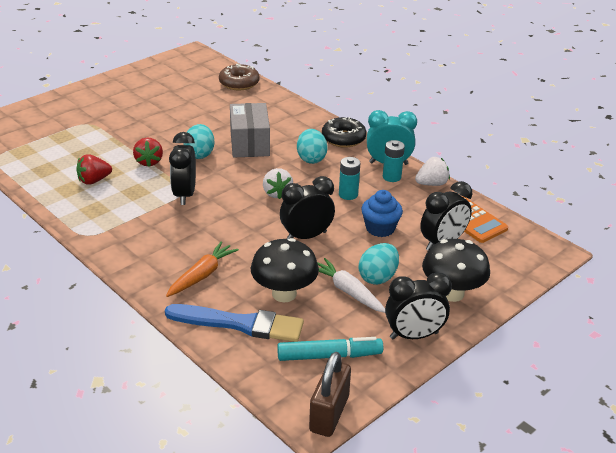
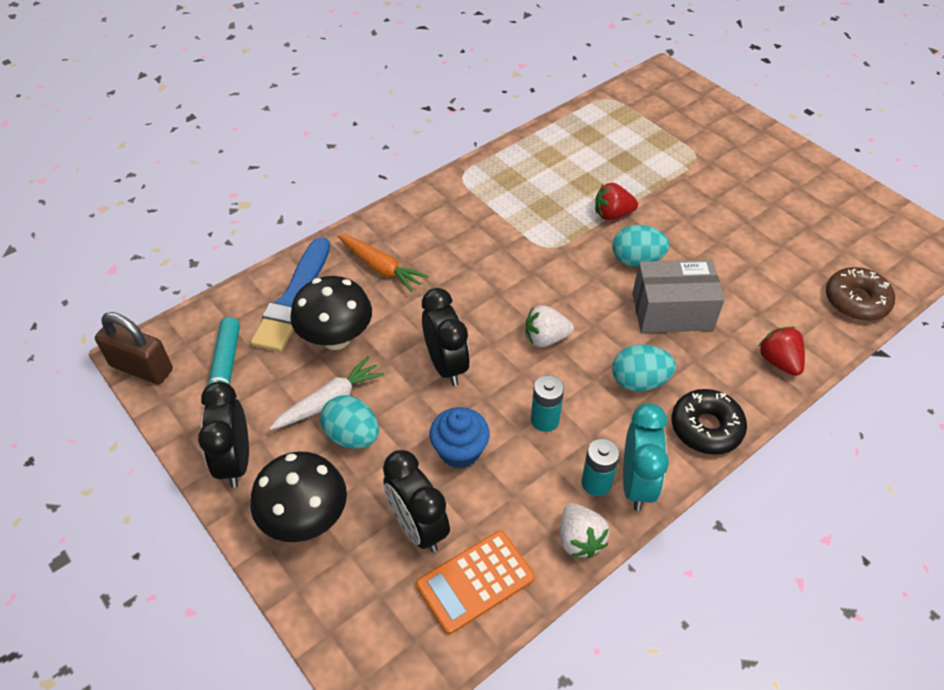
camera: 95 degrees right, 15 degrees up
red strawberry [76,154,112,185] -> red strawberry moved to [758,327,805,376]
black clock [169,132,196,205] -> none

